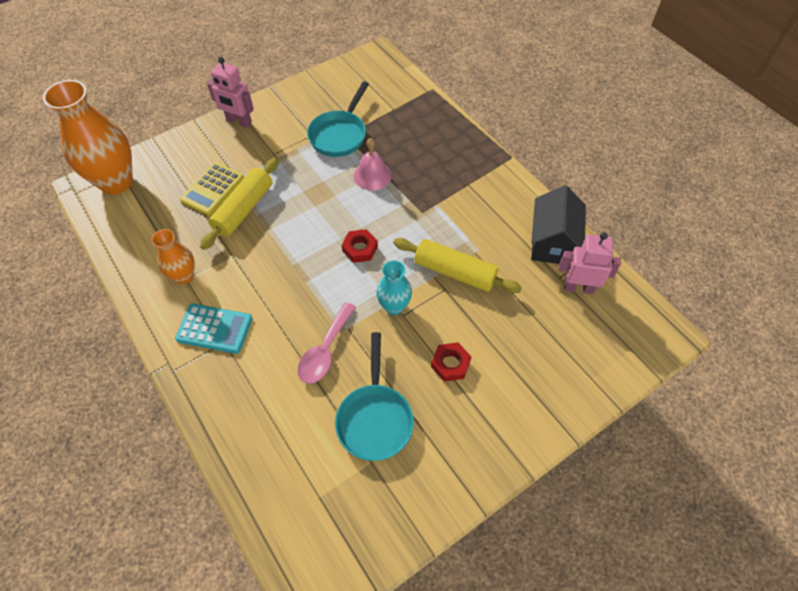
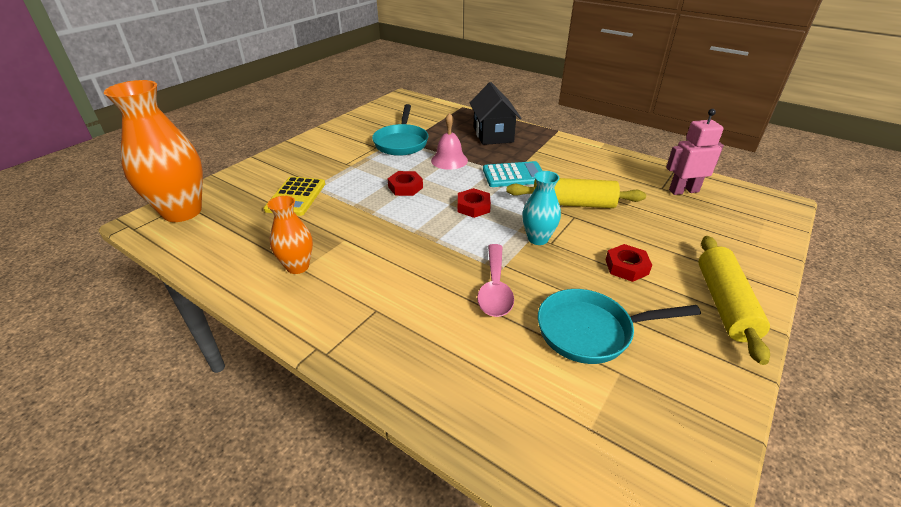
camera: 20 degrees left, 20 degrees down
turquoise calculator [175,304,253,354] -> turquoise calculator moved to [483,161,543,187]
yellow rolling pin [200,157,279,250] -> yellow rolling pin moved to [699,236,770,365]
pink robot [207,57,254,128] -> none
turquoise pan [335,332,414,461] -> turquoise pan turned 105 degrees clockwise [538,289,701,364]
black house [531,185,586,264] -> black house moved to [470,82,521,145]
none -> red nut [387,171,423,196]

